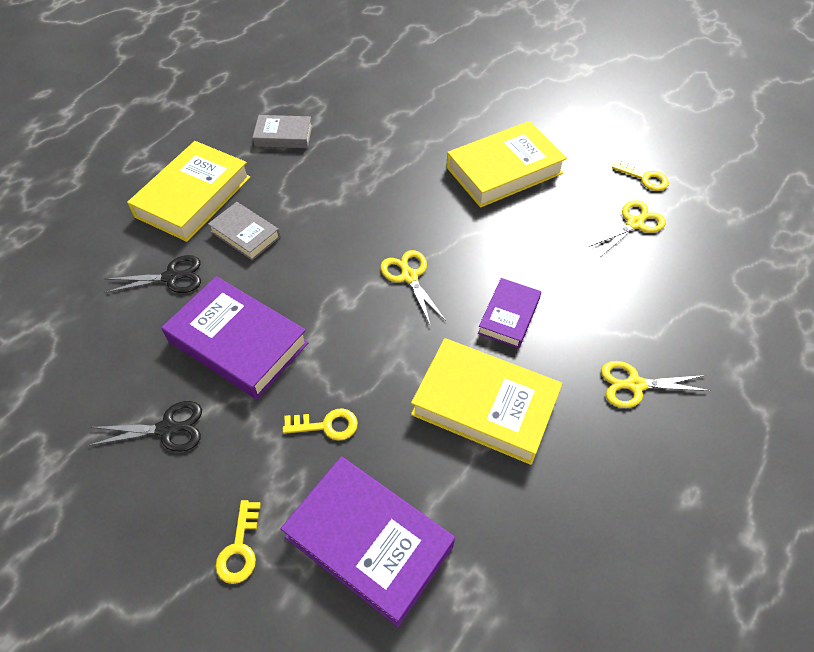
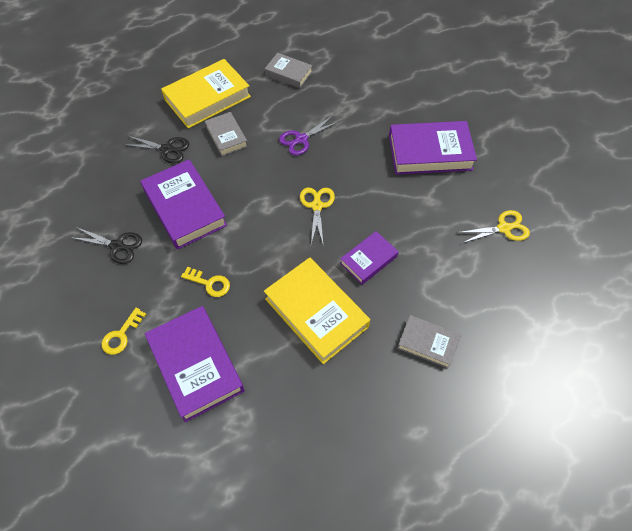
camera: 25 degrees right, 5 degrees up
yellow book [446,121,567,208] -> purple book [389,121,477,175]
yellow scissors [601,361,711,408] -> grey book [397,315,461,369]
yellow key [612,159,669,191] -> none
none -> purple scissors [279,116,340,156]

